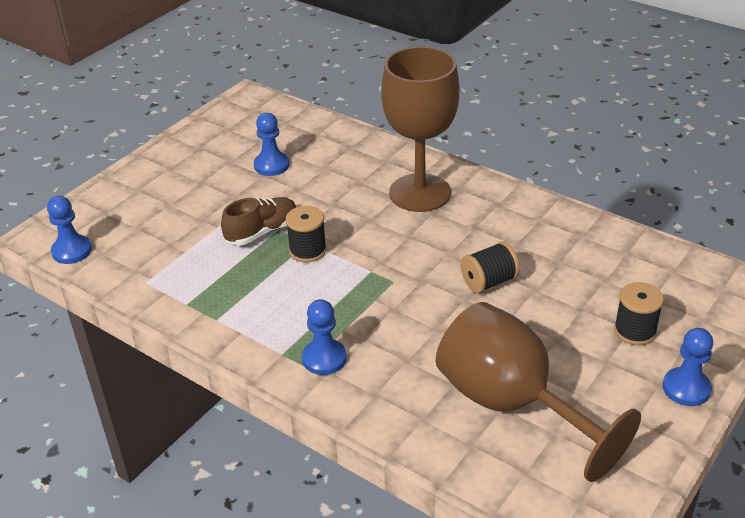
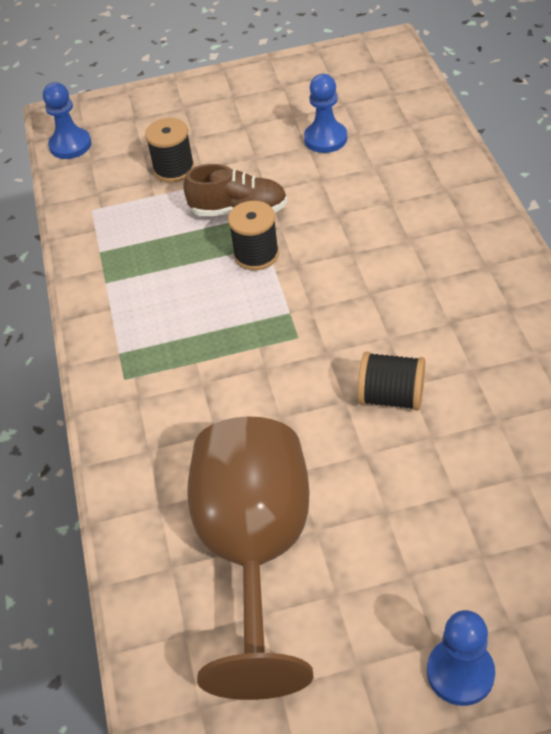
camera: 45 degrees right, 10 degrees up
blue pawn [302,299,347,375] -> none
brown goblet [381,46,459,212] -> none
black spool [614,282,664,345] -> black spool moved to [145,118,195,182]

